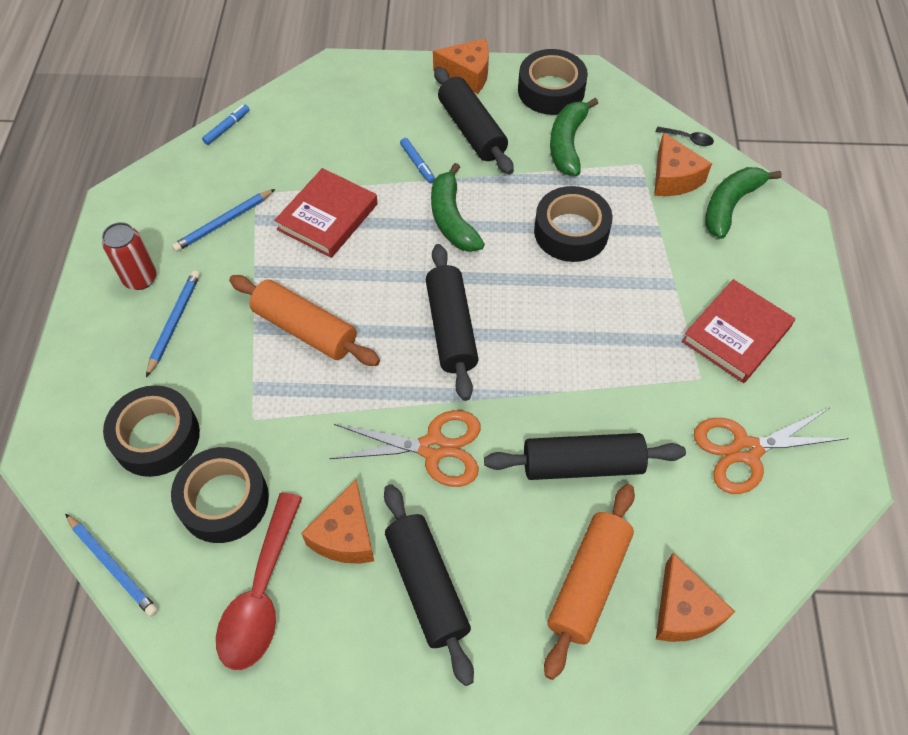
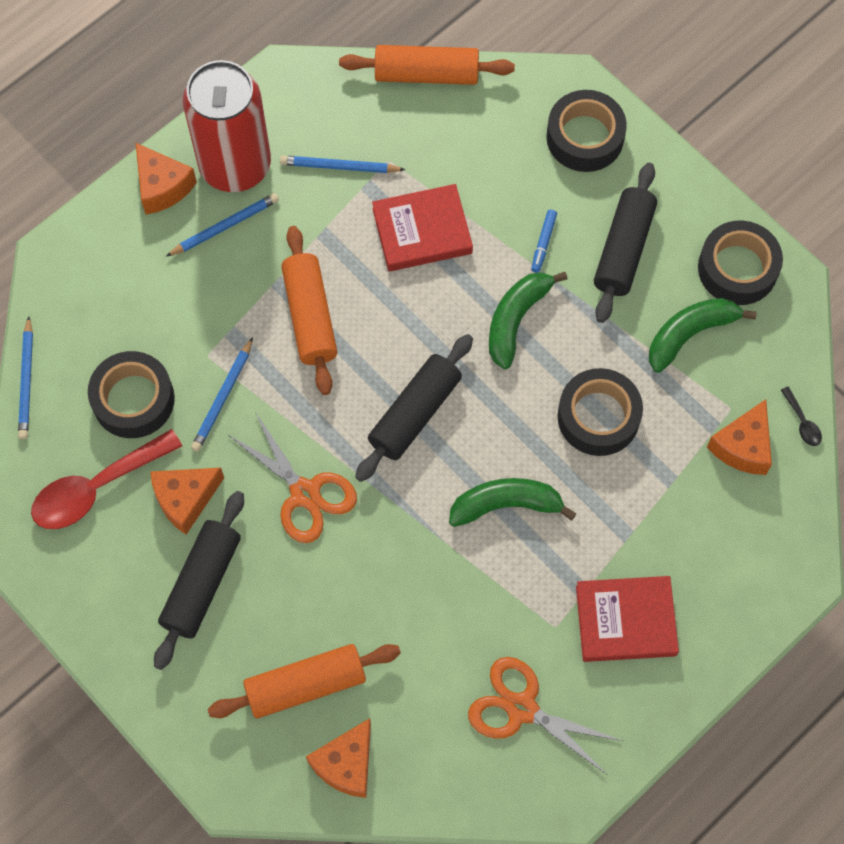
camera: 45 degrees right, 10 degrees up
red can [102,222,157,290] -> red can [183,60,271,192], size x2.06
black tape [103,385,200,477] -> black tape moved to [546,90,627,172]
blue marker [202,104,250,145] -> orange rolling pin [339,45,515,85]
orange cheese [433,38,489,94] -> orange cheese moved to [136,143,197,215]
black rolling pin [484,433,686,480] -> none
green banana [705,167,782,239] -> green banana moved to [449,478,577,527]
none -> blue pencil [191,337,253,452]

